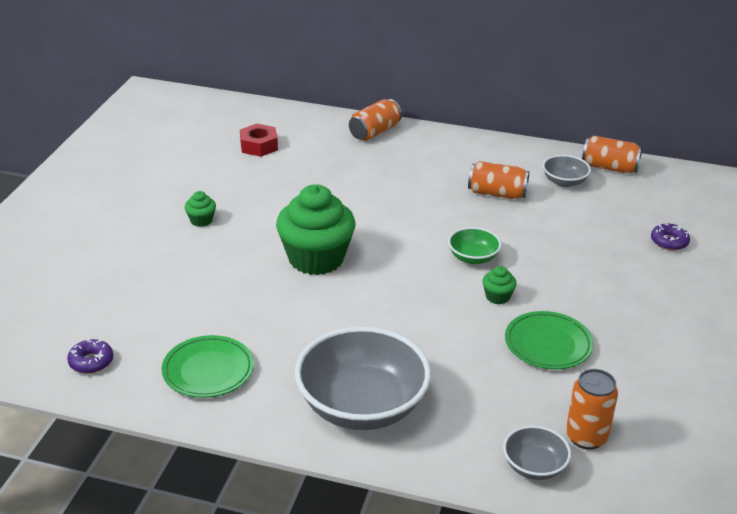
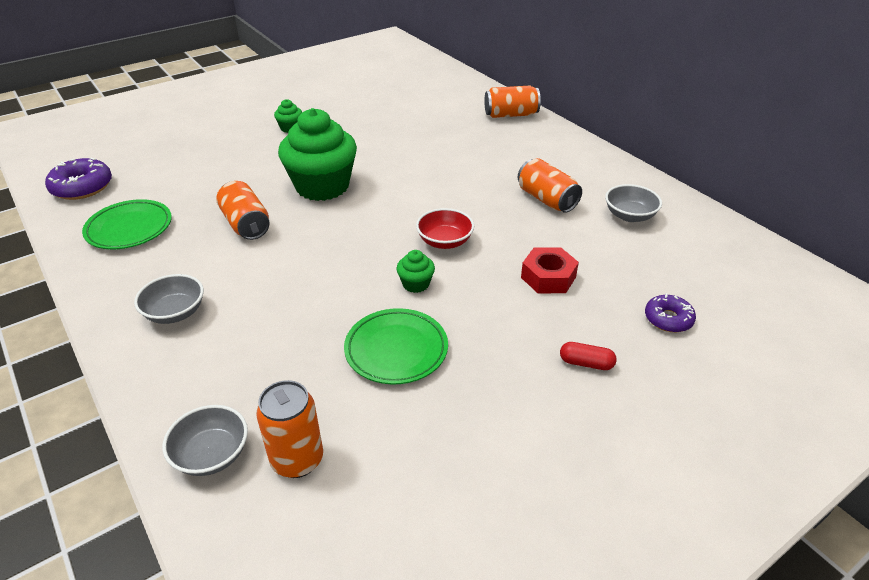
camera: 40 degrees right, 5 degrees up
purple donut [67,339,113,374] -> purple donut [45,158,112,200], size x1.58
red nut [240,124,278,157] -> red nut moved to [521,247,579,293]
grey bowl [295,327,431,430] -> grey bowl [134,274,204,324], size x0.48
green bowl [448,227,502,264] -> red bowl [416,208,474,249]
orange can [582,136,642,174] -> orange can moved to [216,181,270,240]
none -> red capsule [560,342,617,370]

